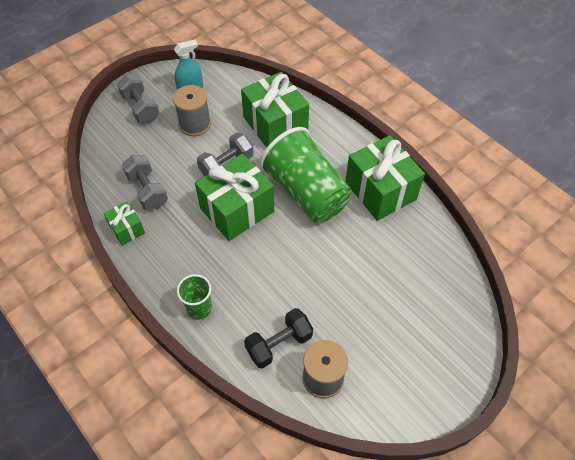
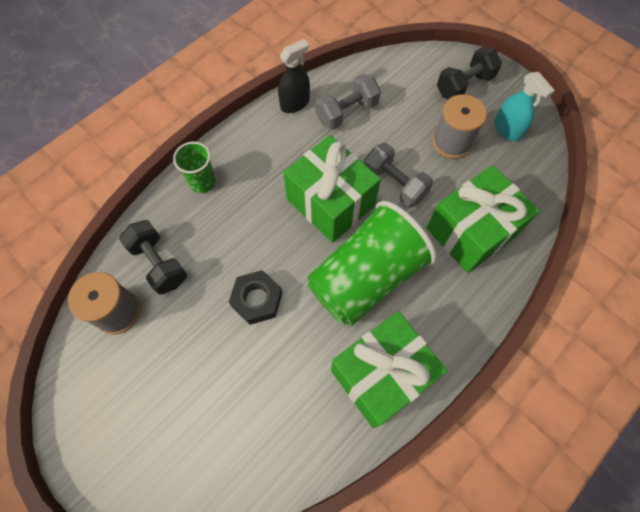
camera: 85 degrees right, 10 degrees up
green gift [104,201,145,246] -> black spray bottle [278,39,310,113]
grey dumbbell [117,75,160,123] -> black dumbbell [437,47,502,99]
none -> black nut [229,270,282,325]

